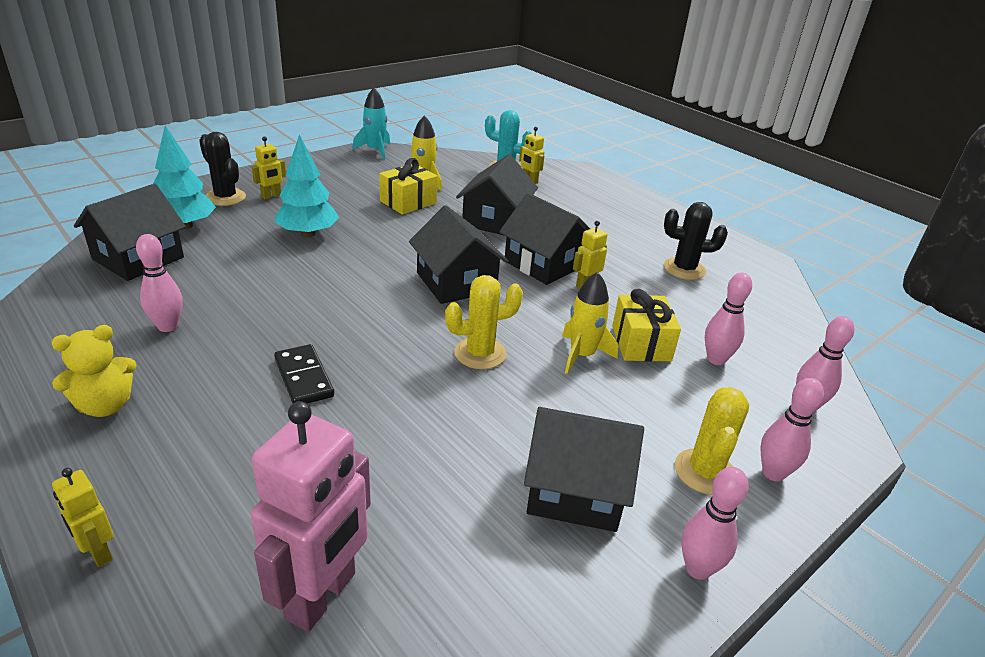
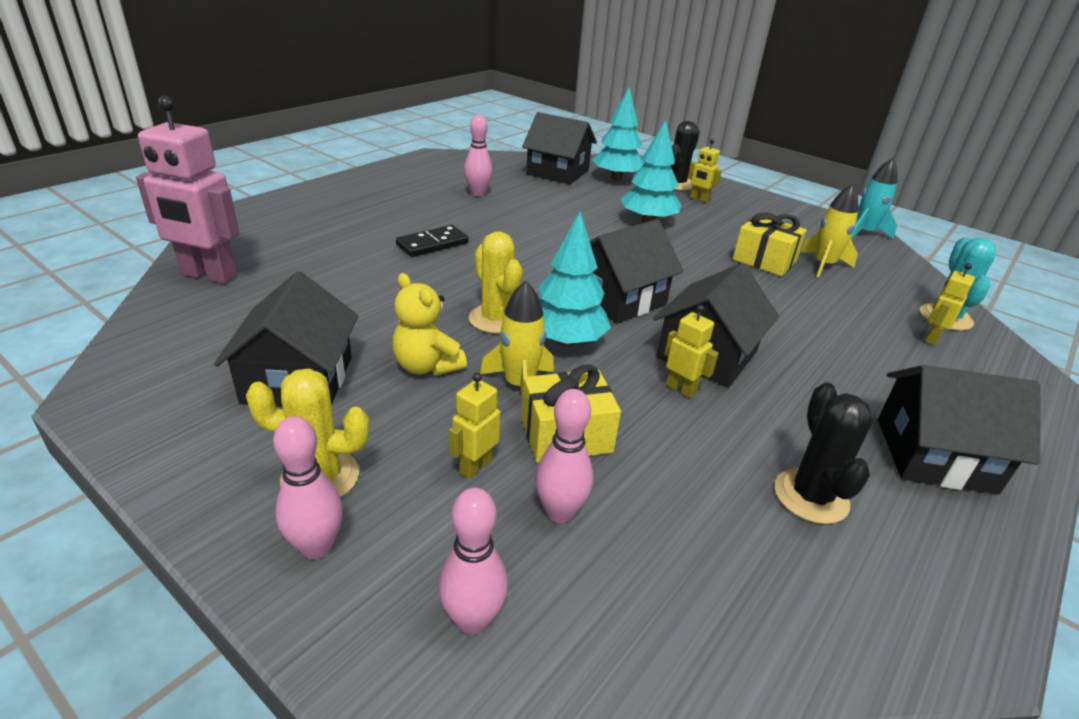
camera: 80 degrees right, 0 degrees up
yellow teddy bear [51,325,137,417] -> yellow teddy bear moved to [392,273,467,376]
yellow robot [52,468,114,567] -> yellow robot moved to [449,373,500,479]
black house [456,154,538,235] -> black house moved to [878,365,1040,494]
pink bowling pin [681,467,748,580] -> none
none -> turquoise tree [539,212,611,346]

